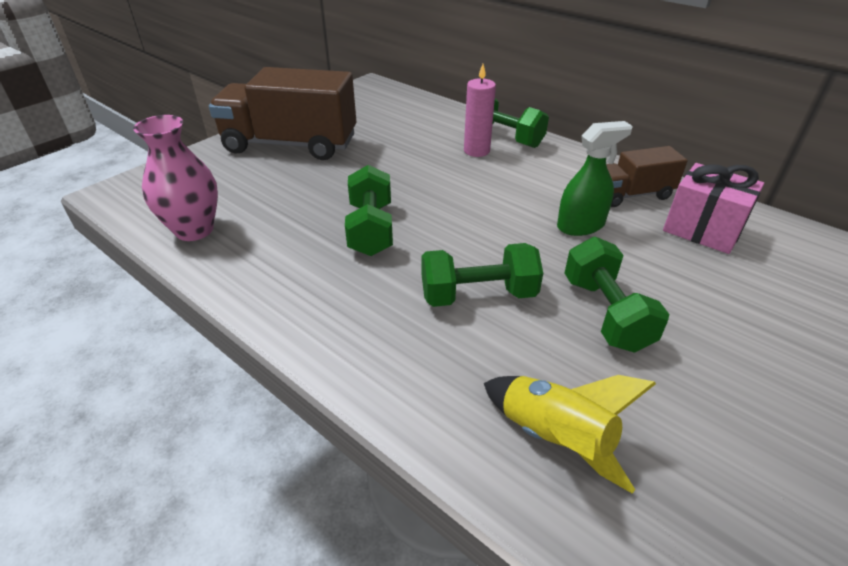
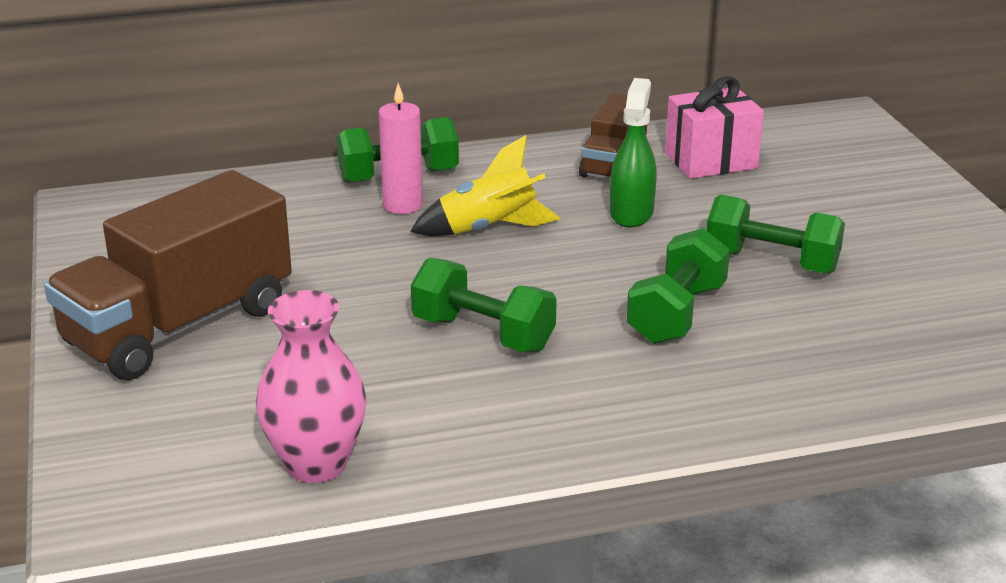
camera: 55 degrees left, 10 degrees down
yellow rocket [484,375,656,494] -> yellow rocket moved to [410,135,560,236]

